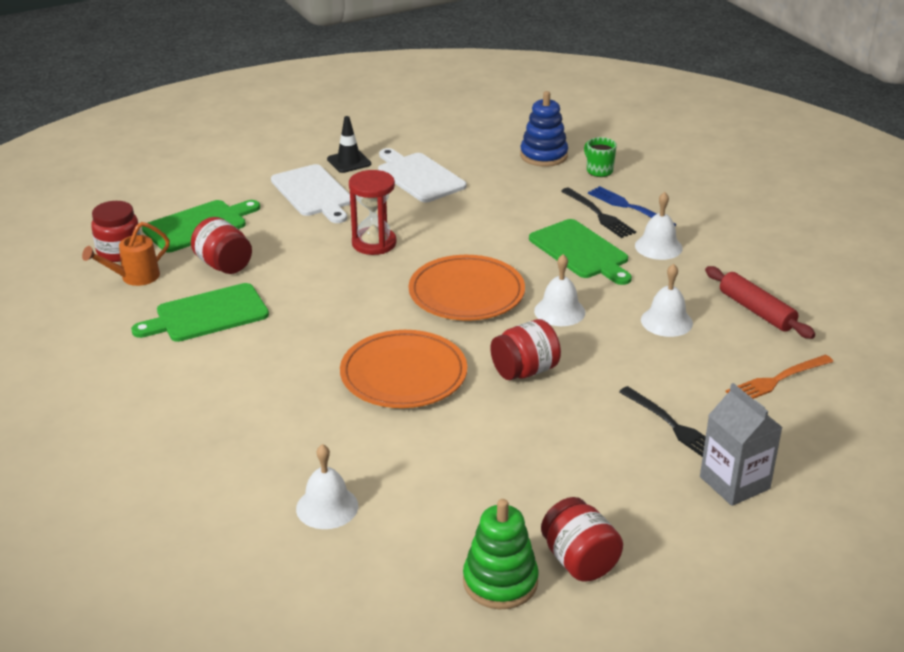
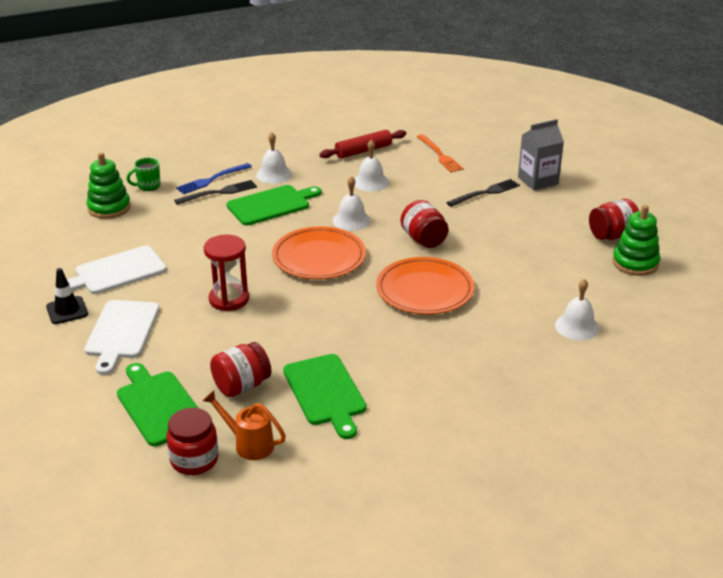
camera: 85 degrees left, 0 degrees up
orange watering can [82,222,170,286] -> orange watering can turned 150 degrees clockwise [203,390,286,460]
white cutting board [271,164,350,223] -> white cutting board turned 120 degrees clockwise [84,300,160,375]
blue stacking toy [520,91,568,167] -> green stacking toy [87,152,131,219]

